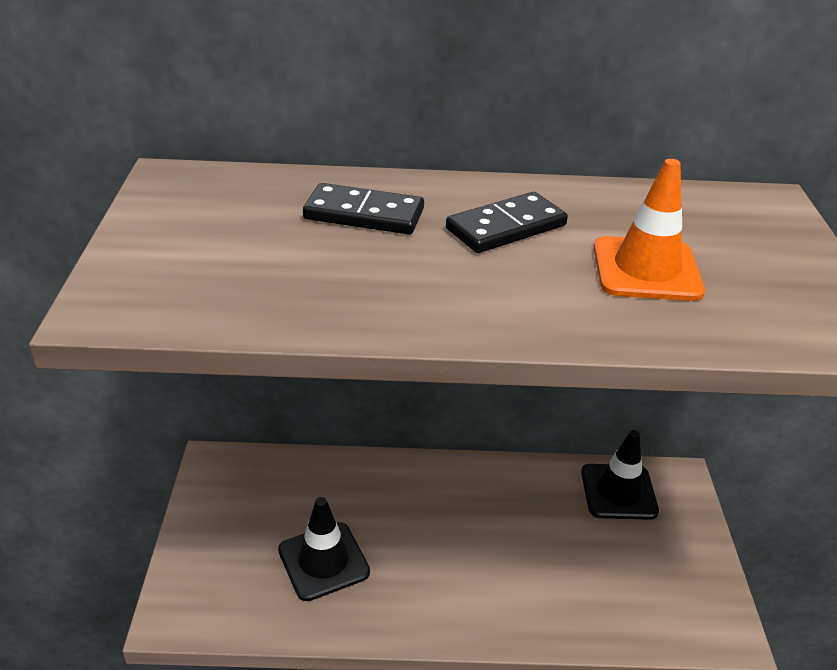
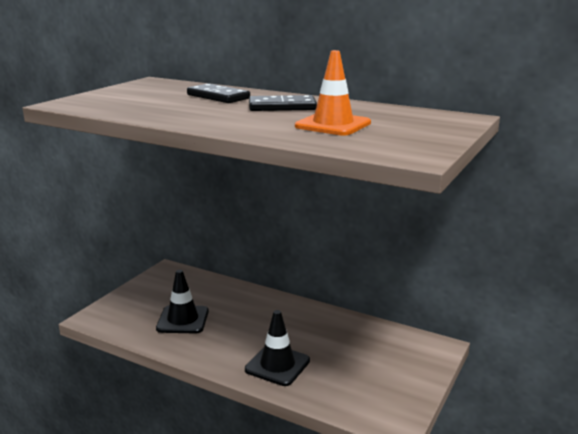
camera: 30 degrees right, 15 degrees down
black traffic cone [581,430,659,520] -> black traffic cone moved to [245,310,310,386]

